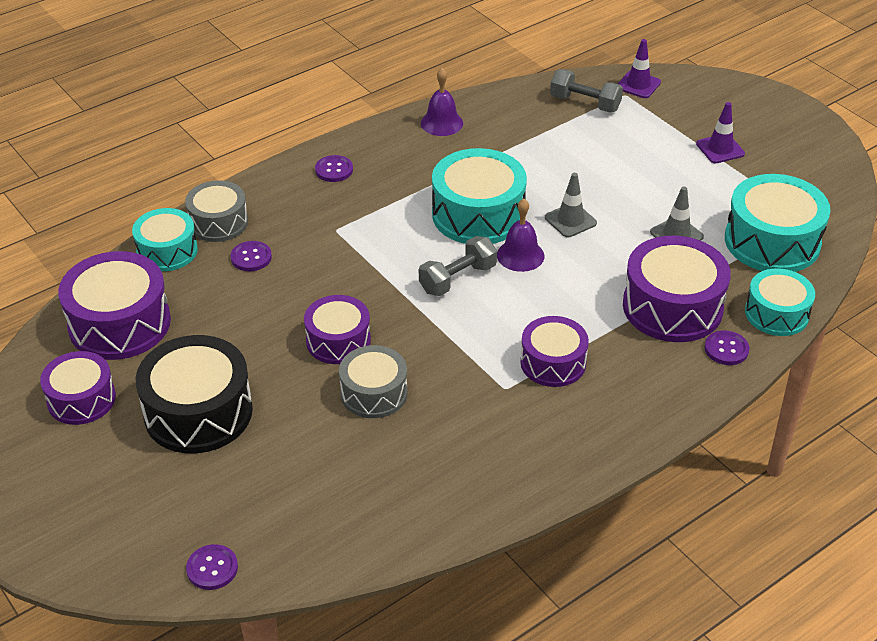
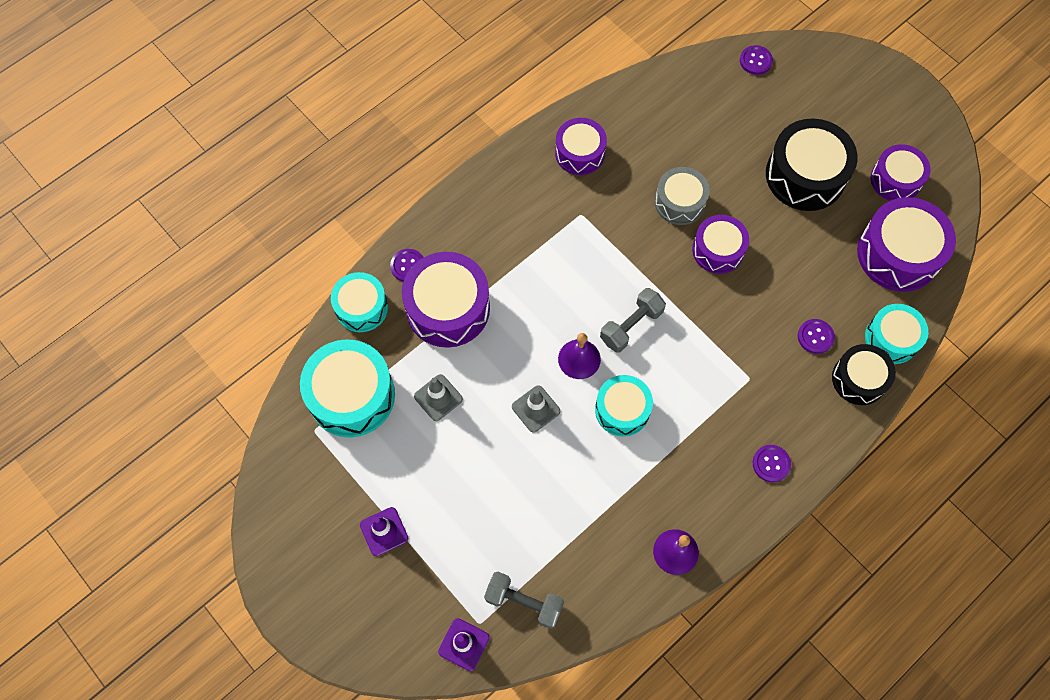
camera: 175 degrees right, 25 degrees up
grey drum [185,180,248,242] -> black drum [832,344,896,405]
turquoise drum [432,148,527,244] -> turquoise drum [595,375,653,437], size x0.63
purple drum [520,316,589,387] -> purple drum moved to [555,118,607,175]

